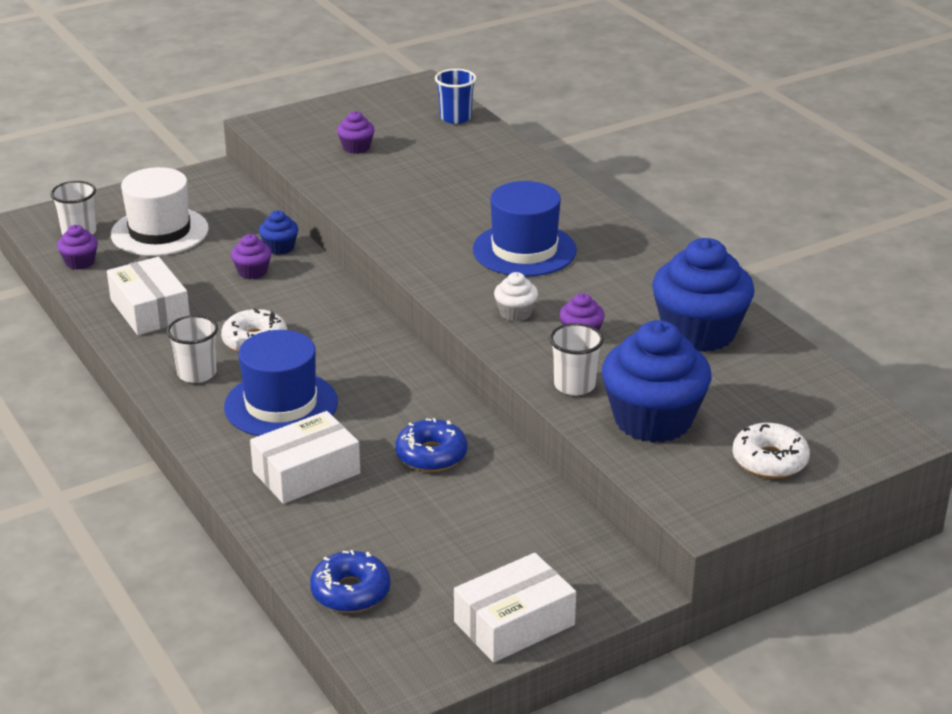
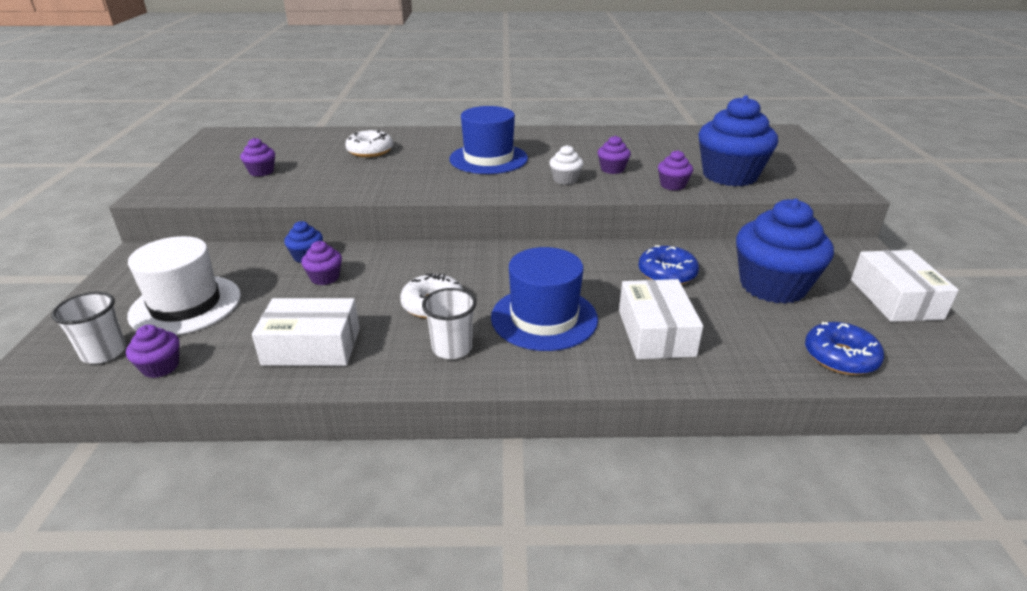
camera: 60 degrees left, 0 degrees up
blue cup [435,69,476,124] -> none
white cup [549,323,604,396] -> purple cupcake [658,150,693,190]
blue cupcake [652,238,755,352] -> blue cupcake moved to [736,198,834,304]
white donut [732,423,810,478] -> white donut moved to [345,130,393,157]

